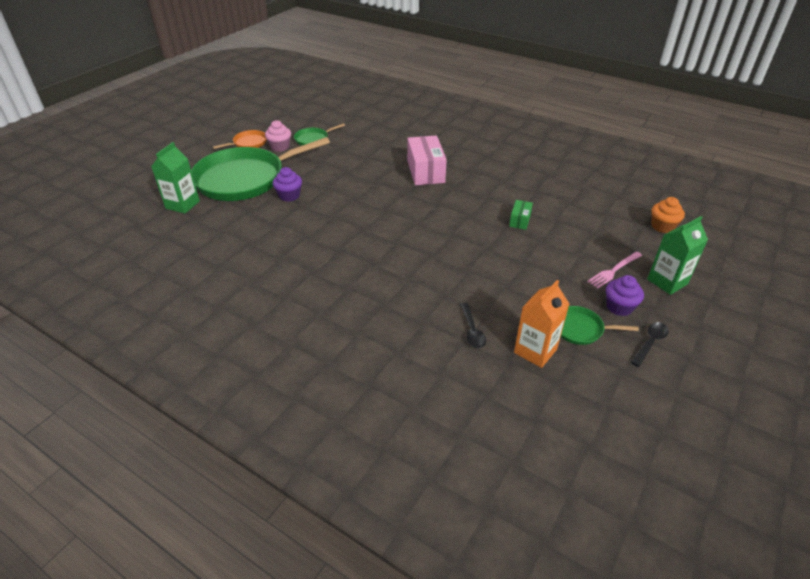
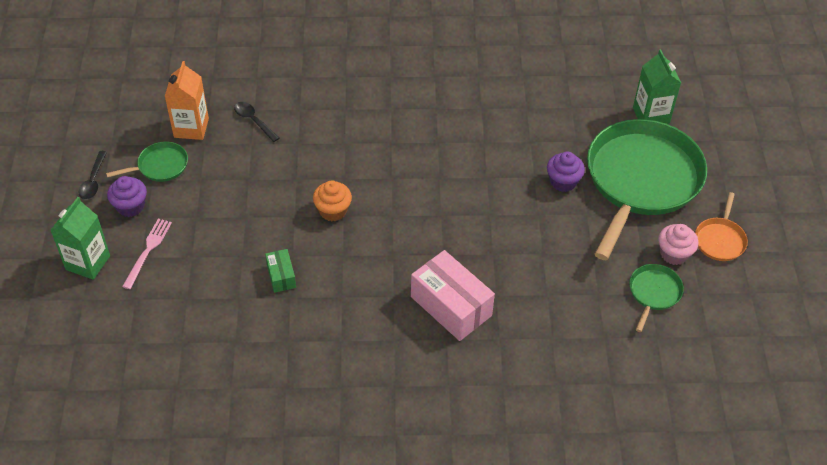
camera: 145 degrees right, 10 degrees up
orange cupcake [651,197,685,233] -> orange cupcake moved to [313,180,352,221]

